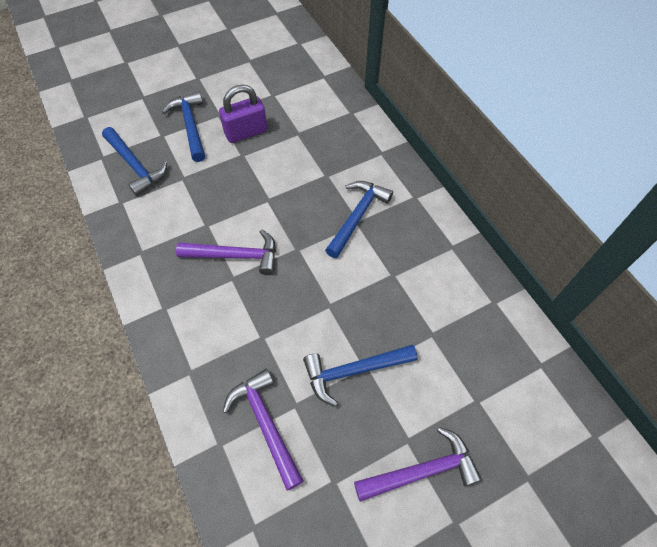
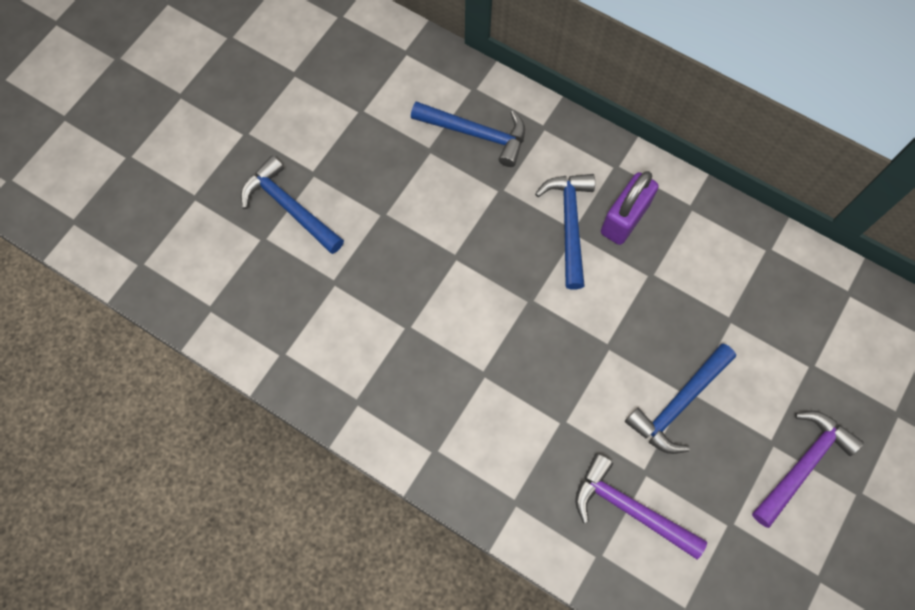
camera: 30 degrees left, 10 degrees up
blue hammer [102,127,167,196] -> blue hammer moved to [411,101,525,167]
purple hammer [176,229,276,275] -> none
purple padlock [219,85,268,143] -> purple padlock moved to [601,171,659,245]

